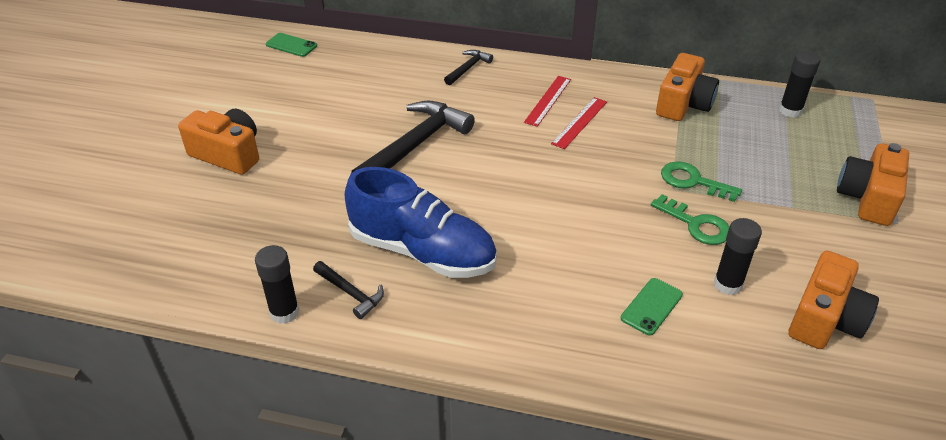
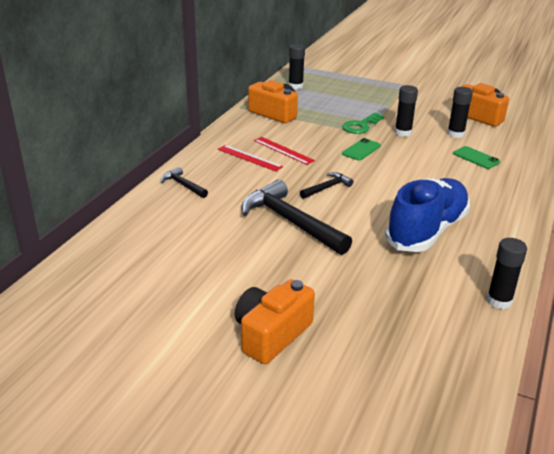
camera: 80 degrees left, 10 degrees down
green phone [266,33,317,57] -> green phone moved to [342,138,381,161]
black hammer [313,261,384,319] -> black hammer moved to [300,172,353,199]
green key [651,194,729,245] -> black glue stick [395,85,418,137]
orange camera [837,143,909,226] -> none

